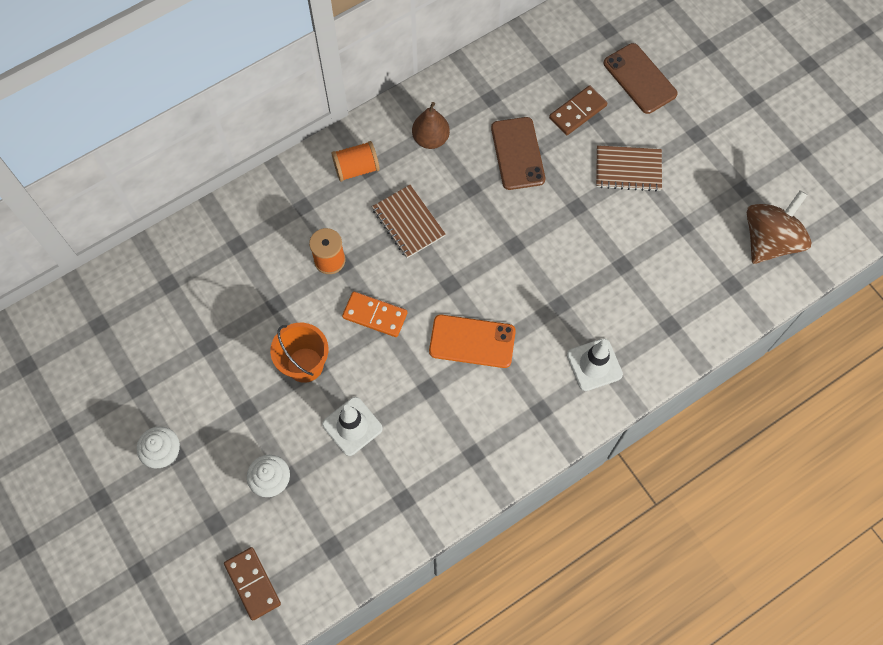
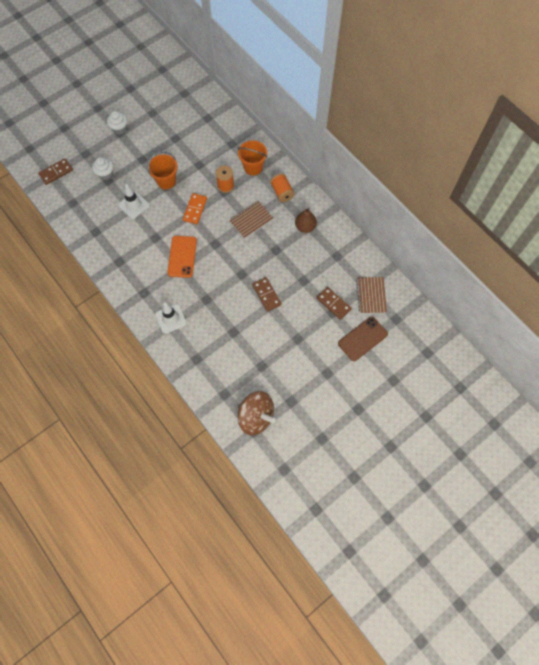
camera: 85 degrees right, 0 degrees up
brown phone [491,117,545,190] -> none
brown notebook [596,145,662,192] -> brown notebook moved to [356,277,387,314]
none -> orange bucket [238,140,267,175]
none -> brown domino [252,277,282,312]

